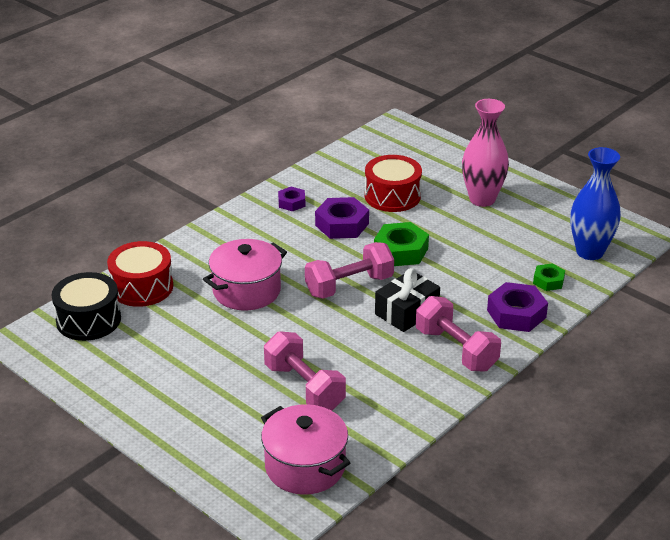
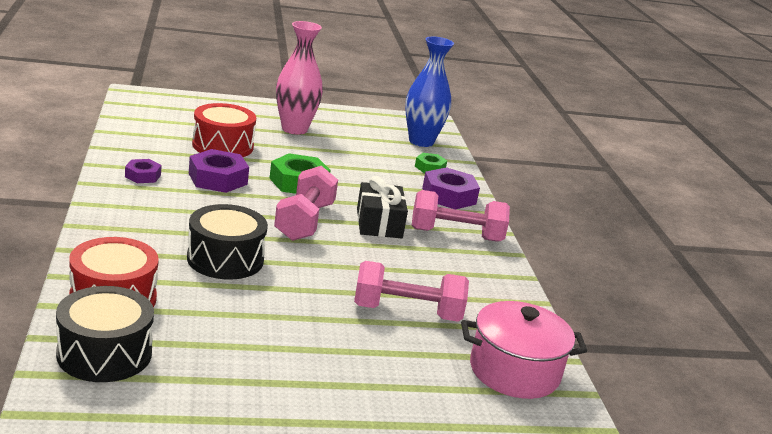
camera: 55 degrees left, 10 degrees down
pink pot [203,239,287,311] -> black drum [187,204,268,280]

